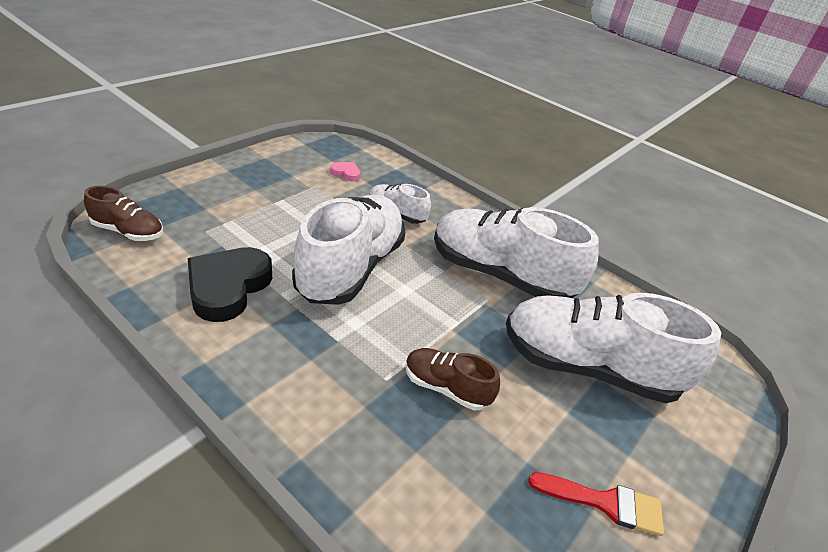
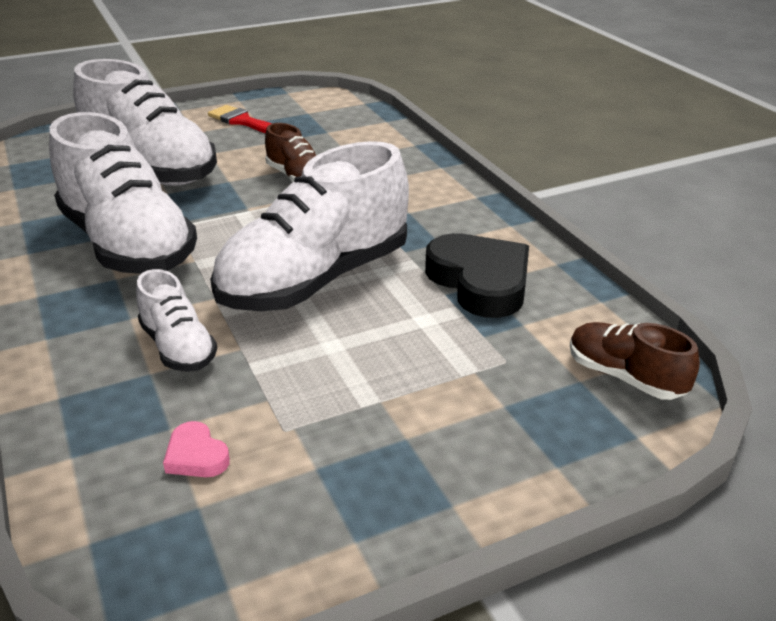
camera: 150 degrees left, 5 degrees down
black heart [188,247,272,322] -> black heart turned 75 degrees counterclockwise [425,233,529,318]

